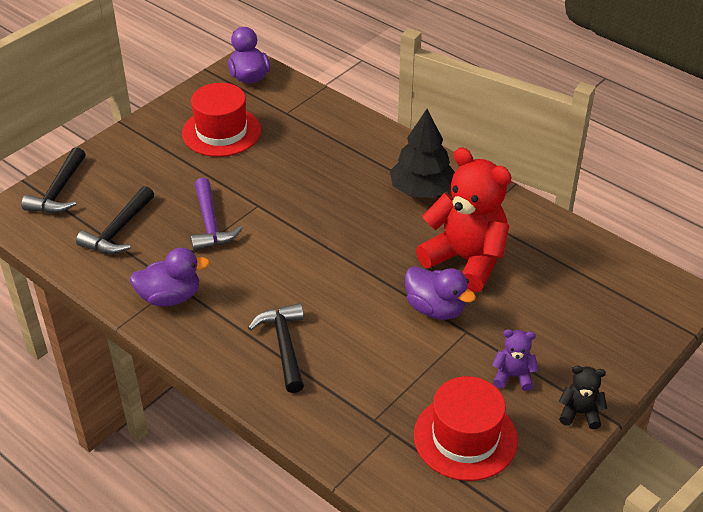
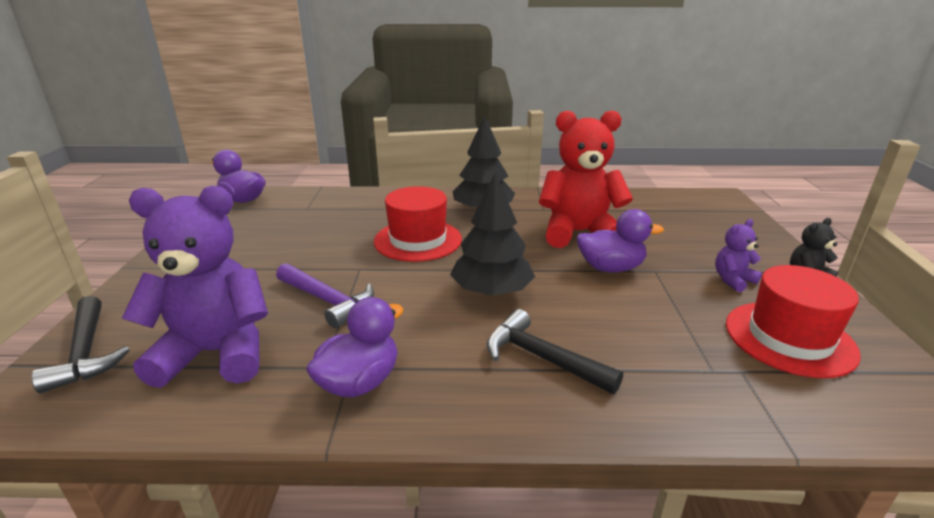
camera: 40 degrees left, 15 degrees down
black hammer [76,186,154,254] -> purple teddy bear [122,186,268,388]
red hat [182,83,261,157] -> red hat moved to [374,186,462,262]
none -> black tree [450,172,535,297]

